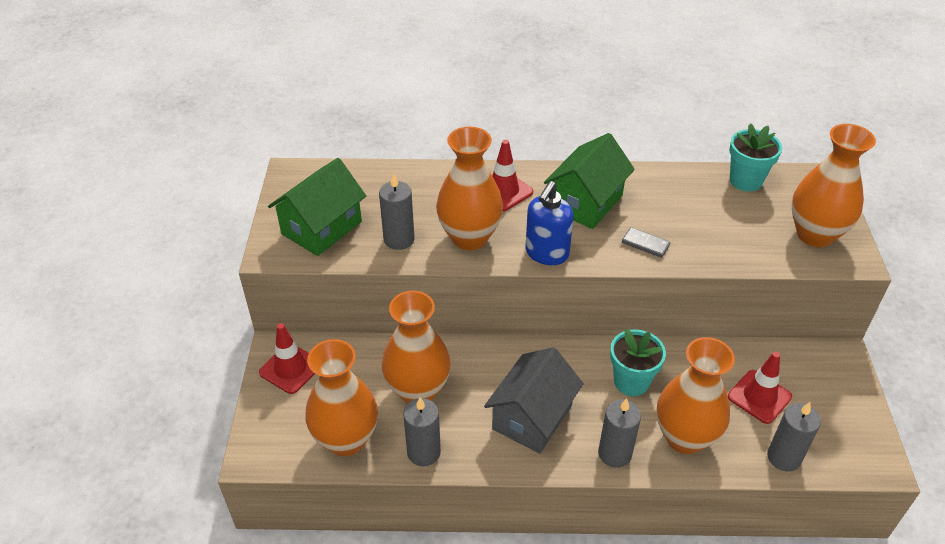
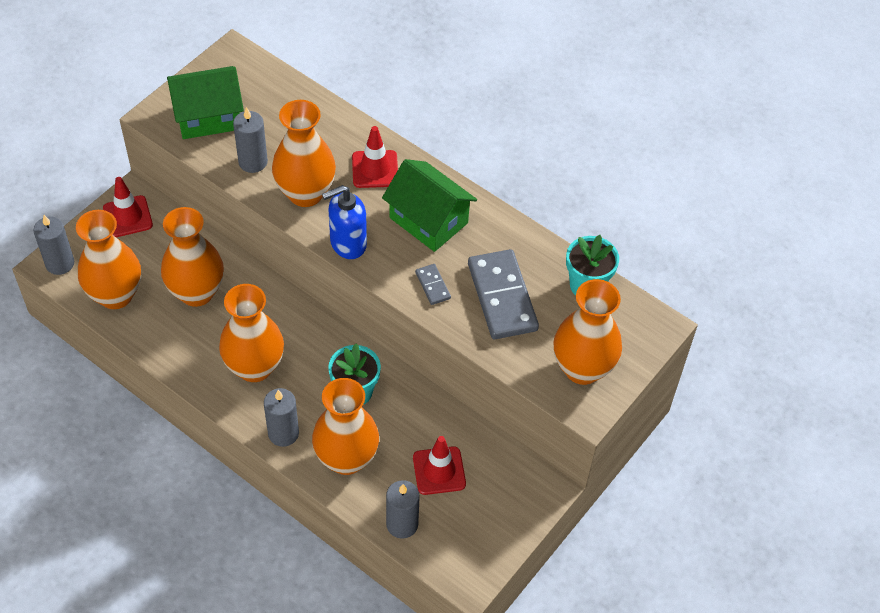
camera: 35 degrees right, 10 degrees up
grey candle [403,397,441,466] -> grey candle moved to [33,215,74,275]
grey house [484,347,584,454] -> orange vase [219,284,284,382]
green house [544,133,635,229] -> green house turned 60 degrees clockwise [382,159,477,252]
none -> grey domino [468,249,539,339]

